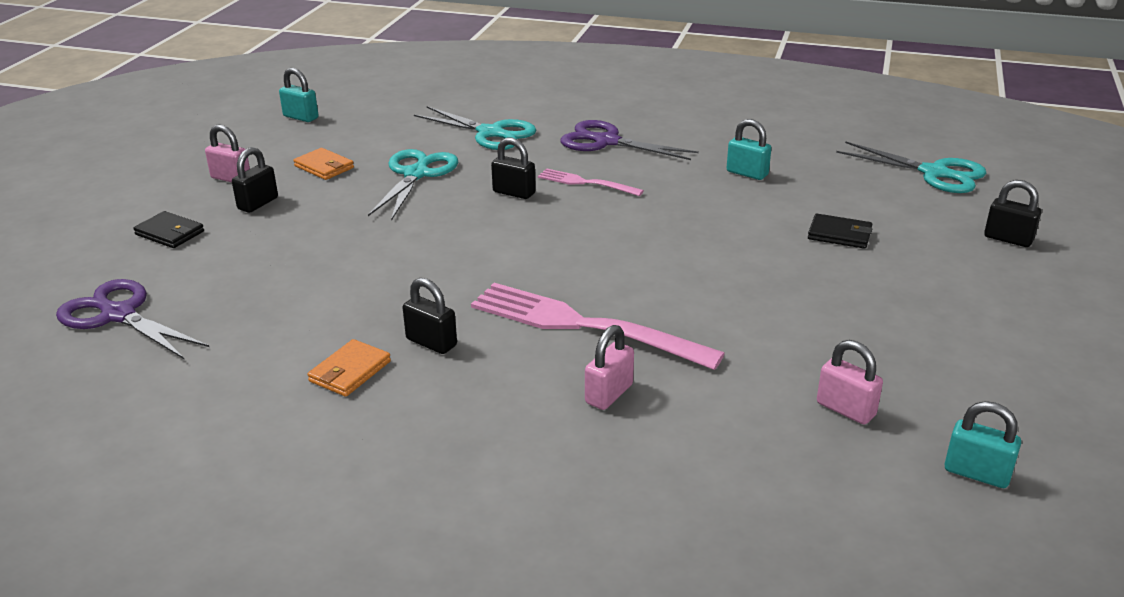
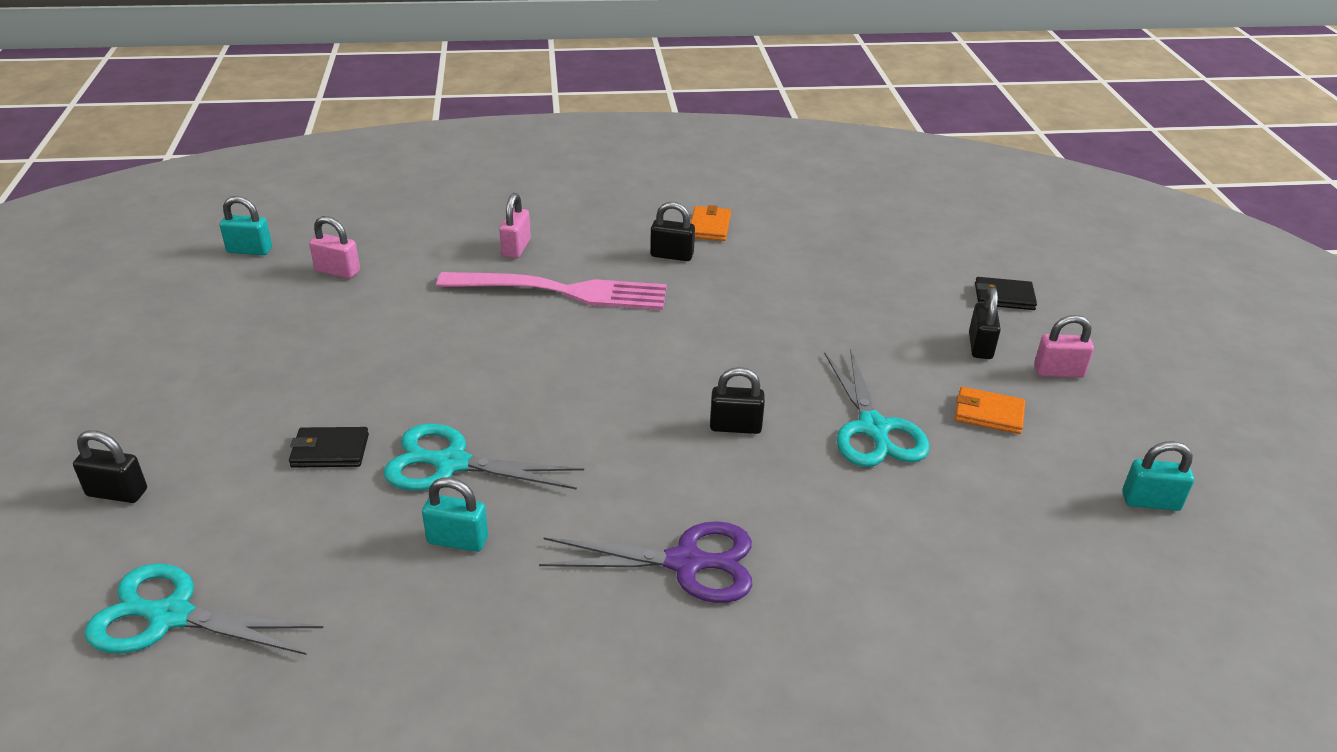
camera: 155 degrees right, 5 degrees up
purple scissors [56,279,209,360] -> none
turquoise scissors [414,106,536,150] -> turquoise scissors moved to [384,423,584,491]
pink fork [538,168,644,196] -> none

